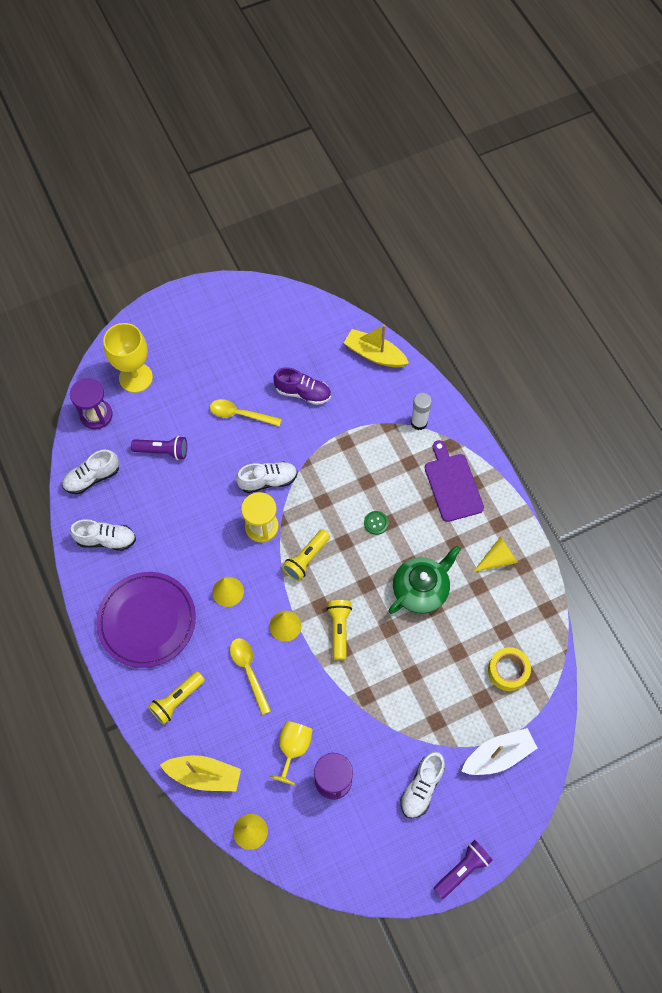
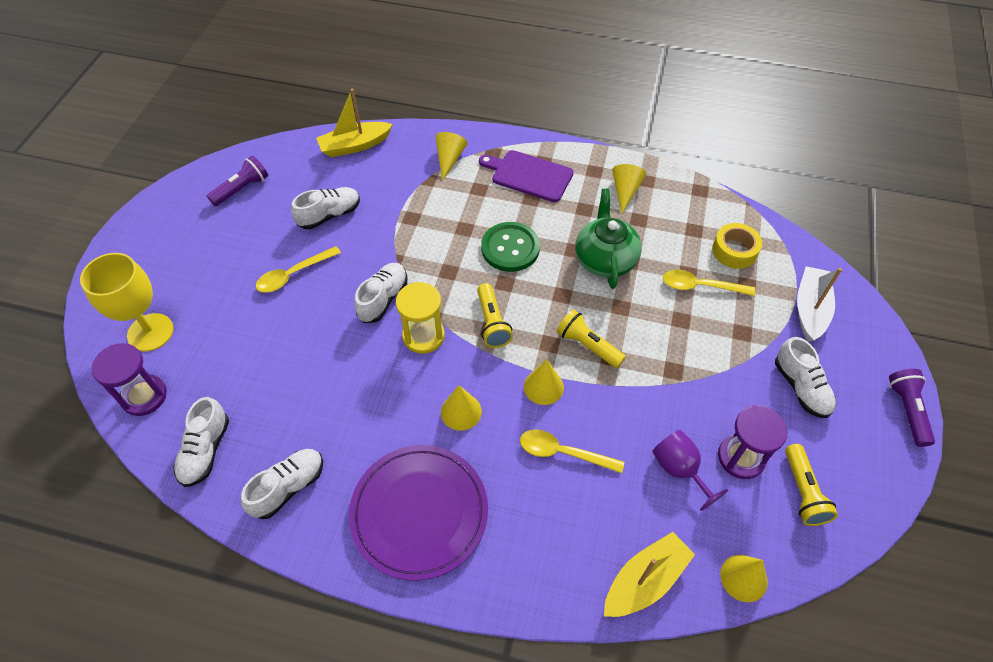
camera: 50 degrees left, 10 degrees down
purple flashlight [131,436,187,460] -> purple flashlight moved to [207,156,268,206]
yellow flashlight [148,671,205,725] -> yellow flashlight moved to [785,444,838,526]
yellow goblet [270,721,313,785] -> purple goblet [652,430,728,511]
purple shoe [273,367,331,405] -> white shoe [291,187,360,229]
green button [364,511,388,535] -> green button [481,222,540,272], size x2.07
white glue stick [411,393,432,430] -> yellow cone [435,132,468,181]
none -> yellow spoon [663,269,755,296]

